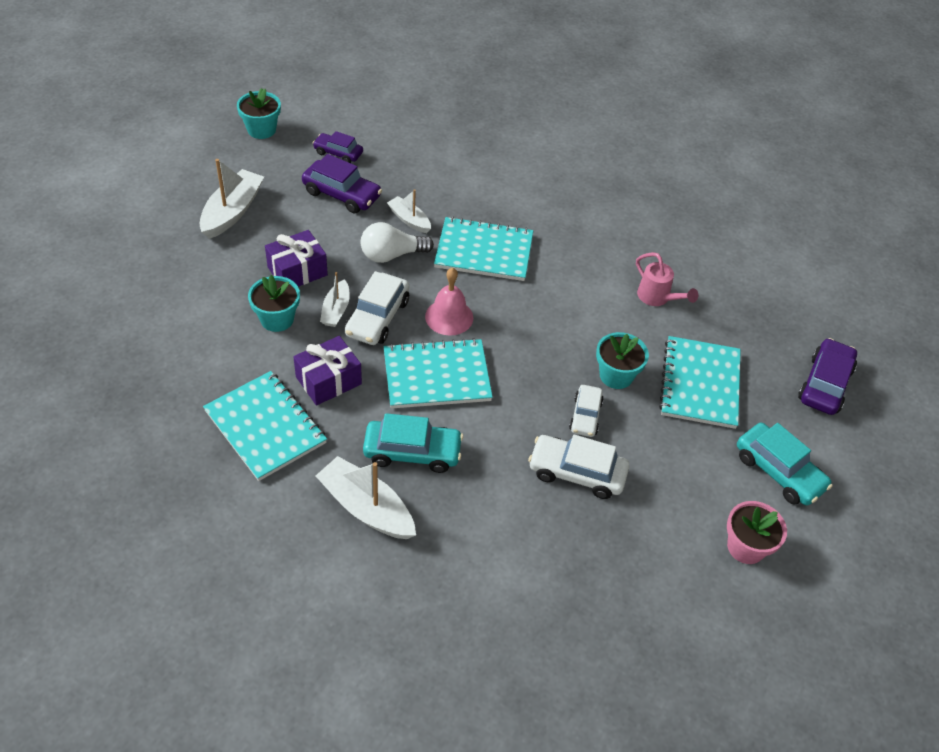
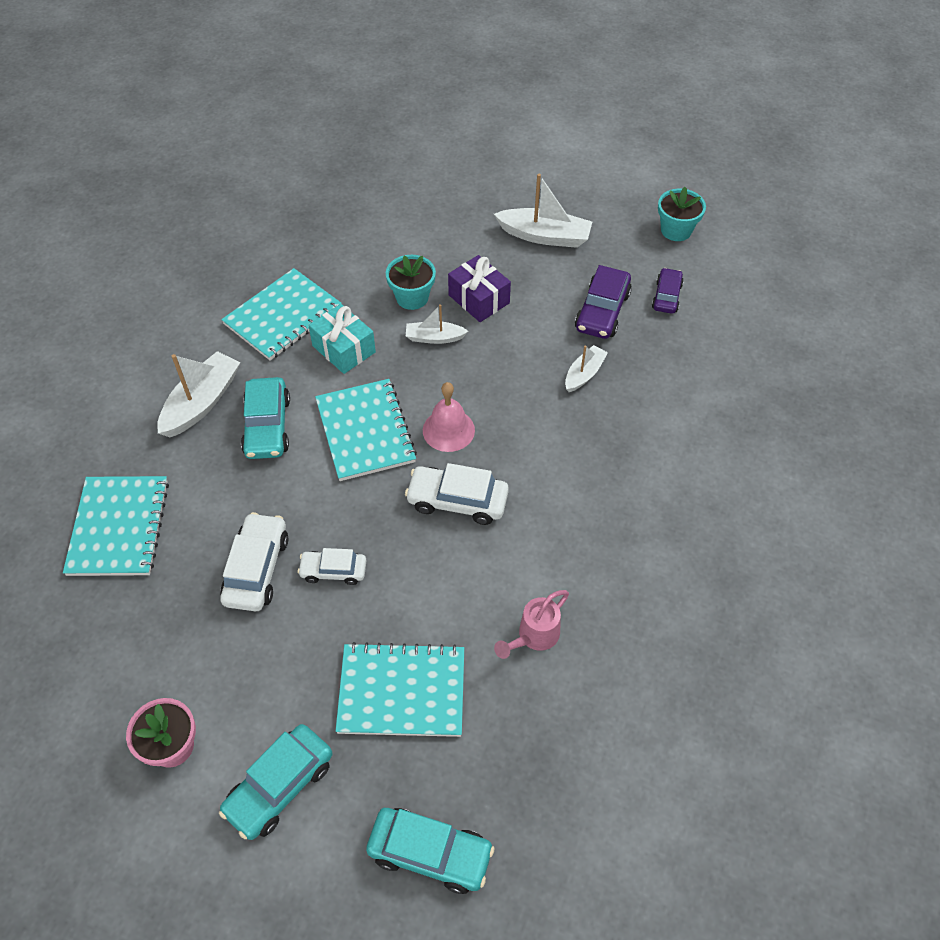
camera: 85 degrees right, 5 degrees up
purple gift [294,336,362,406] -> turquoise gift [308,304,376,374]
white car [345,271,409,345] -> white car moved to [405,463,509,525]
white light bulb [361,222,434,263] -> none
turquoise notebook [434,216,533,281] -> turquoise notebook moved to [63,476,169,576]
turquoise flower pot [596,332,649,389] -> none
purple car [798,338,857,415] -> turquoise car [366,808,495,894]

